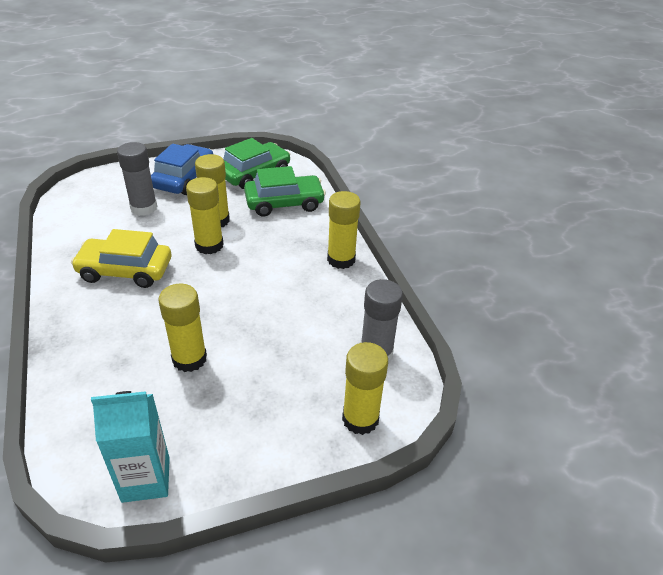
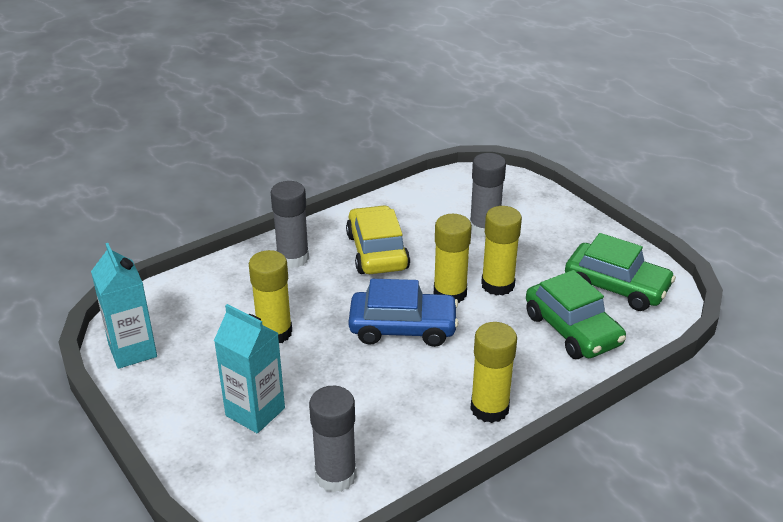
camera: 75 degrees right, 5 degrees down
blue car [151,144,213,195] -> blue car moved to [349,279,459,347]
yellow glue stick [342,342,388,435] -> none
none -> turquoise carton [214,304,285,433]
none -> grey glue stick [271,181,309,268]

